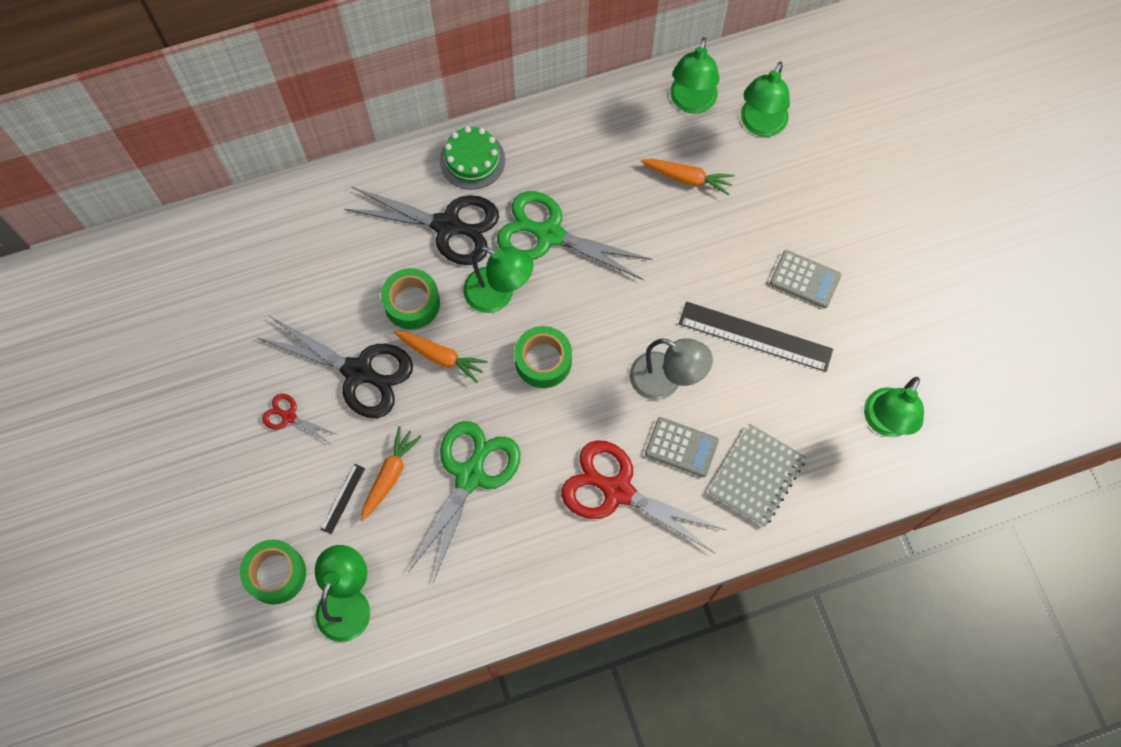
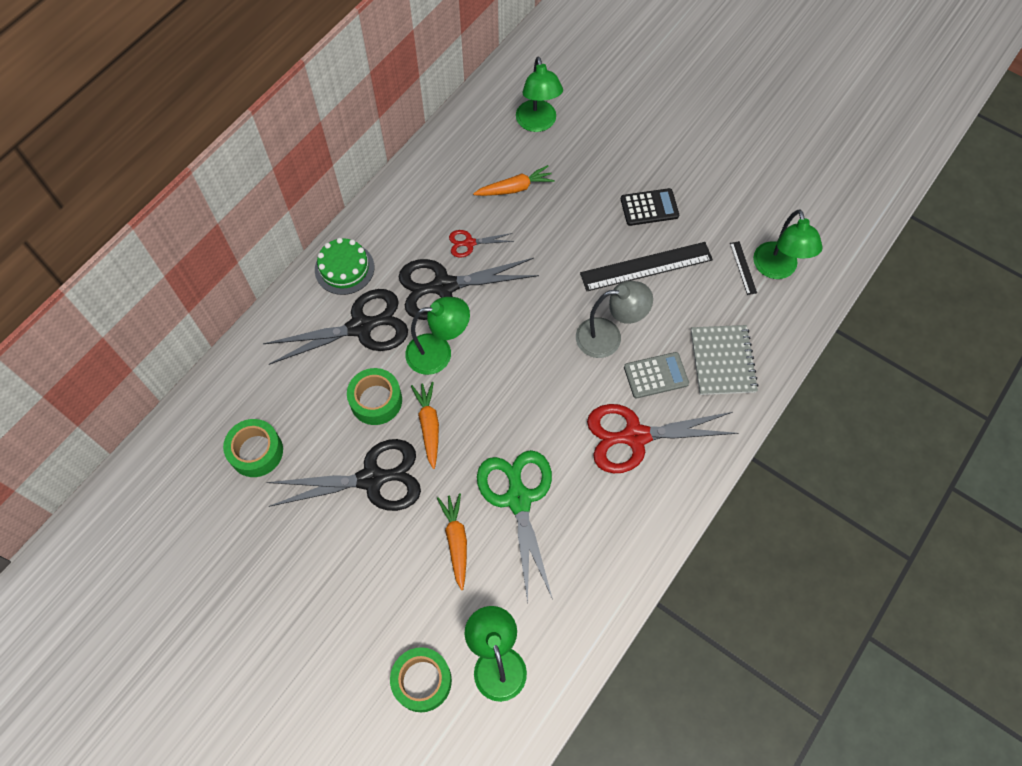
camera: 35 degrees left, 5 degrees down
red scissors [262,394,336,444] -> red scissors moved to [449,230,514,258]
black ruler [321,464,365,534] -> black ruler moved to [730,241,757,295]
orange carrot [394,331,488,383] -> orange carrot turned 90 degrees counterclockwise [411,382,439,469]
green scissors [497,191,653,280] -> black scissors [398,258,539,320]
green tape [514,326,572,388] -> green tape moved to [223,419,283,477]
green lamp [670,37,720,114] -> none
grey calculator [770,250,841,308] -> black calculator [621,188,679,226]

